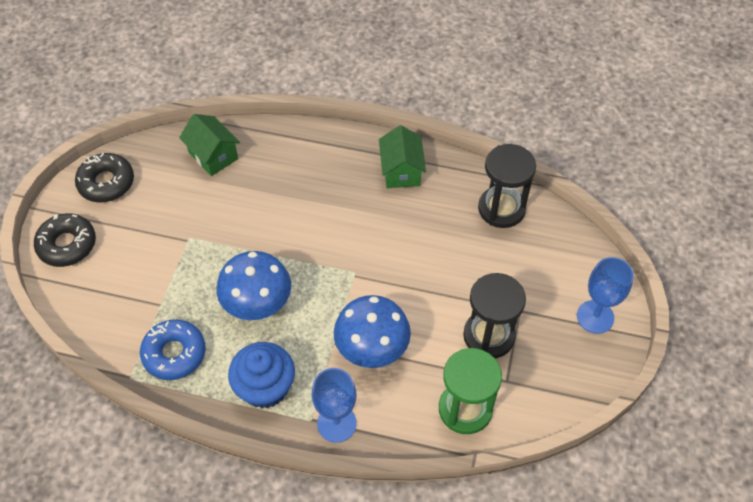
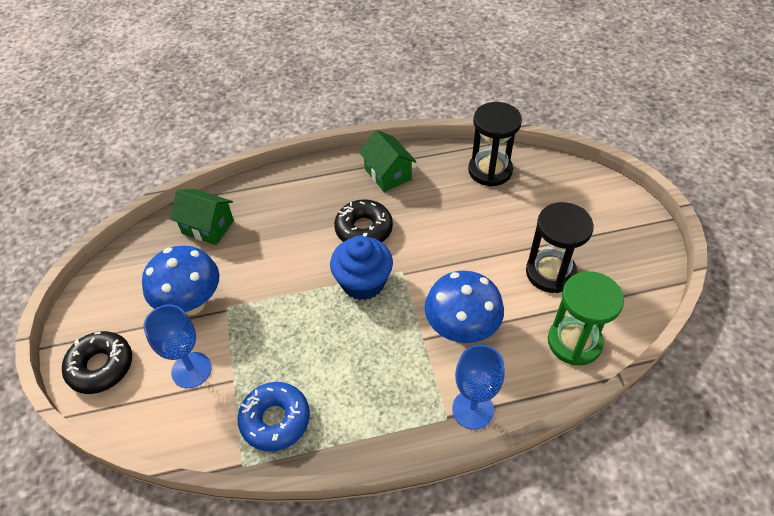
camera: 25 degrees left, 5 degrees down
black donut [75,153,134,203] -> black donut moved to [334,199,393,242]
blue mushroom [216,251,291,320] -> blue mushroom moved to [142,246,220,315]
blue cupcake [228,342,295,409] -> blue cupcake moved to [330,236,393,300]
blue goblet [577,257,634,334] -> blue goblet moved to [143,305,212,388]

